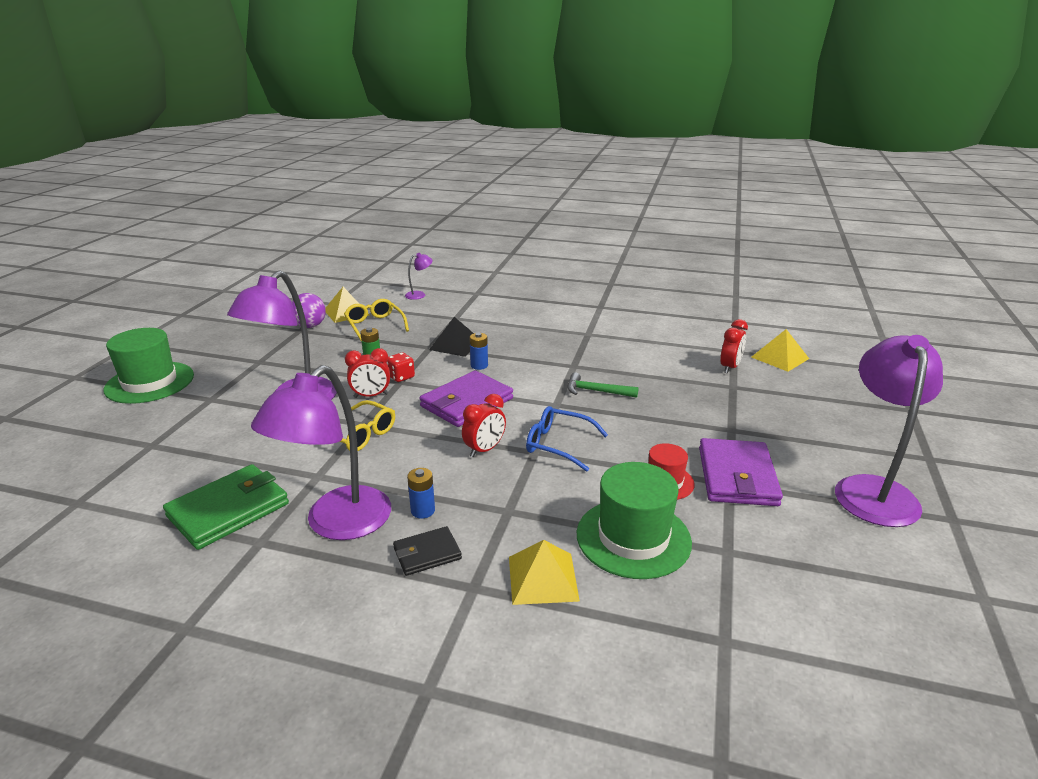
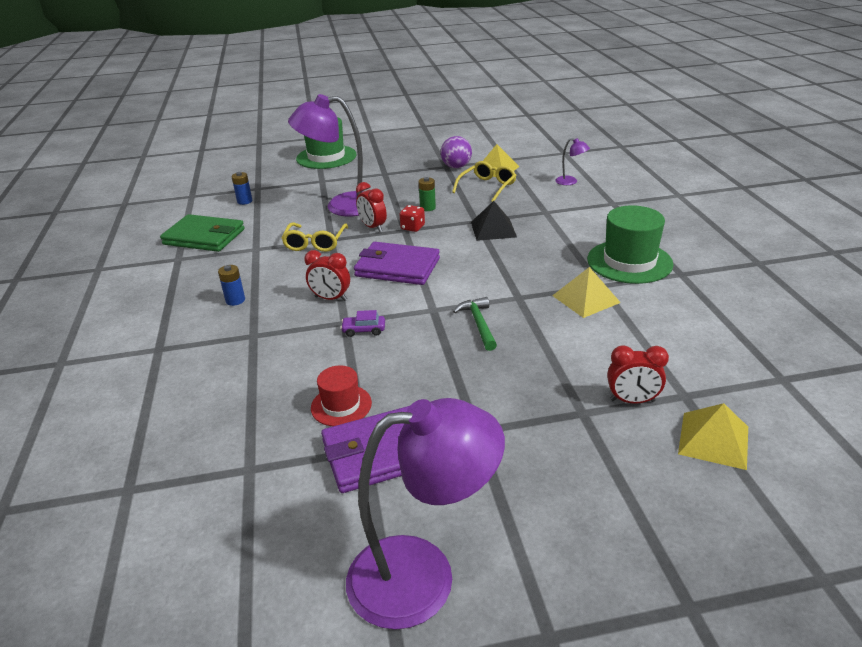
camera: 65 degrees right, 5 degrees up
purple lamp [251,365,391,540] -> none
black wallet [393,526,462,576] -> none
blue battery [470,333,488,370] -> blue battery moved to [232,172,252,205]
yellow pyramid [509,540,580,605] -> yellow pyramid moved to [552,267,621,318]
blue glasses [526,406,608,472] -> purple car [341,310,385,337]
green hat [577,462,692,579] -> green hat moved to [587,205,673,284]

